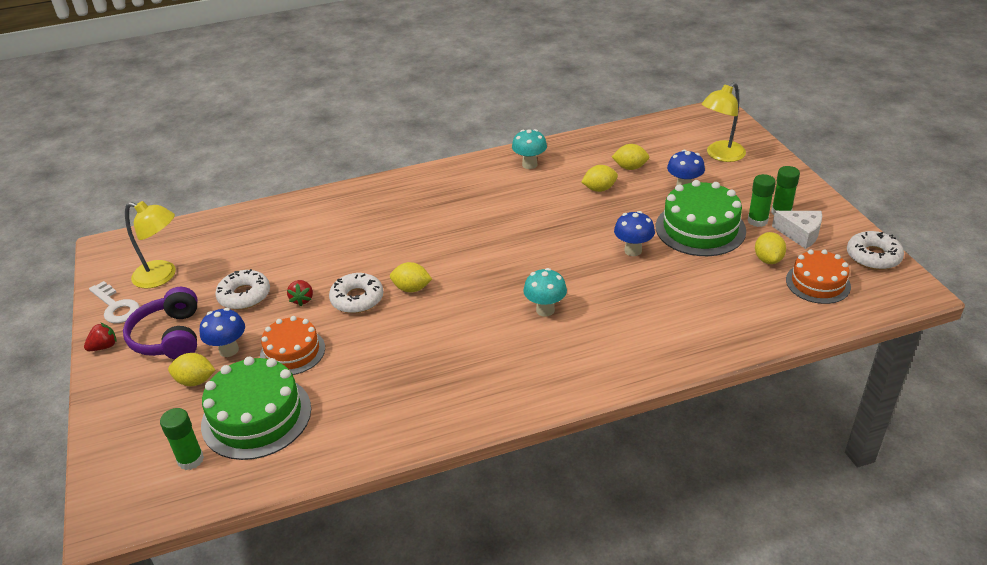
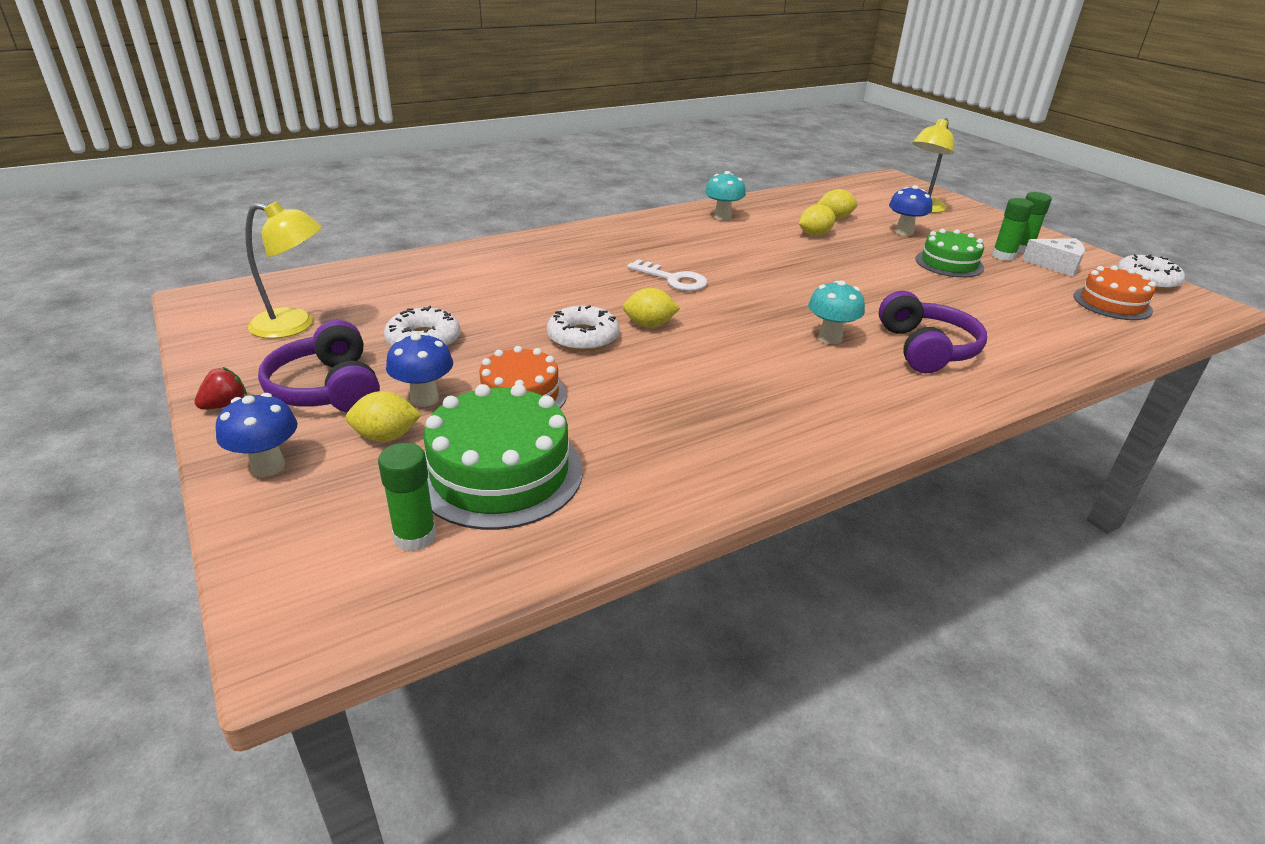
camera: 15 degrees left, 5 degrees down
white key [89,281,140,323] -> white key moved to [627,259,707,291]
red strawberry [287,280,313,306] -> none
blue mushroom [614,211,655,256] -> blue mushroom moved to [216,393,297,477]
green cake [656,180,746,256] -> green cake [915,229,984,277], size x0.64
yellow lemon [755,232,786,264] -> none
none -> purple headphones [879,291,987,373]

